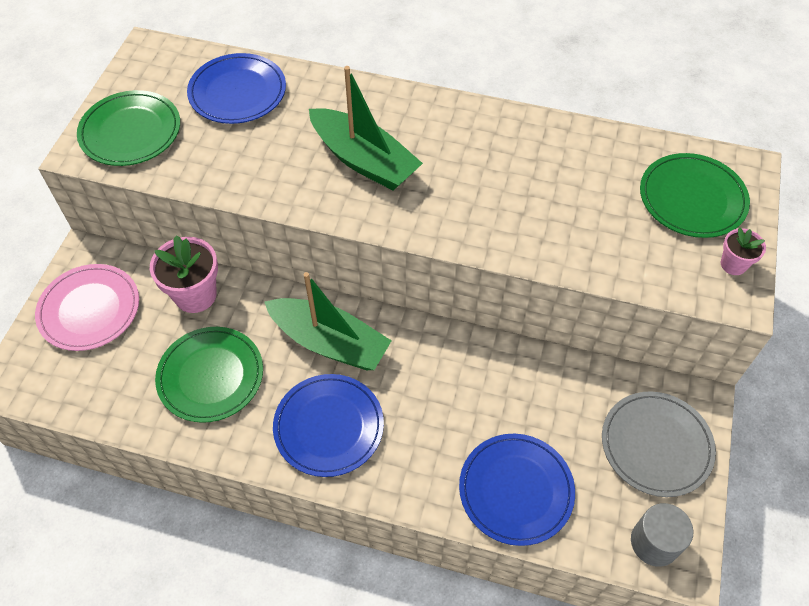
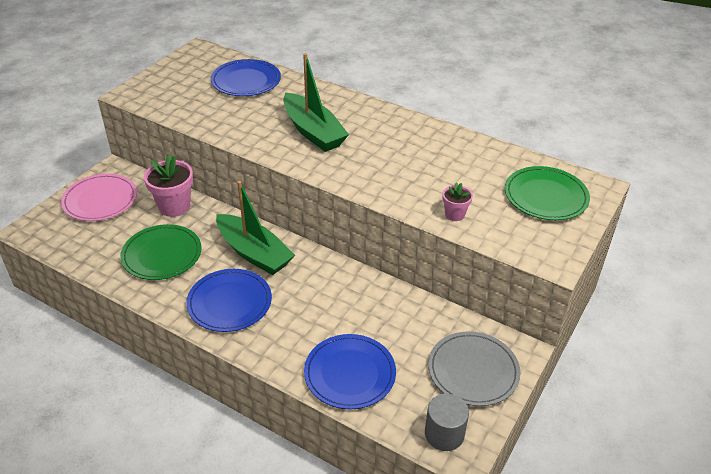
camera: 15 degrees right, 15 degrees down
green plate [77,90,180,166] -> none
pink flower pot [721,227,766,275] -> pink flower pot moved to [442,182,473,221]

